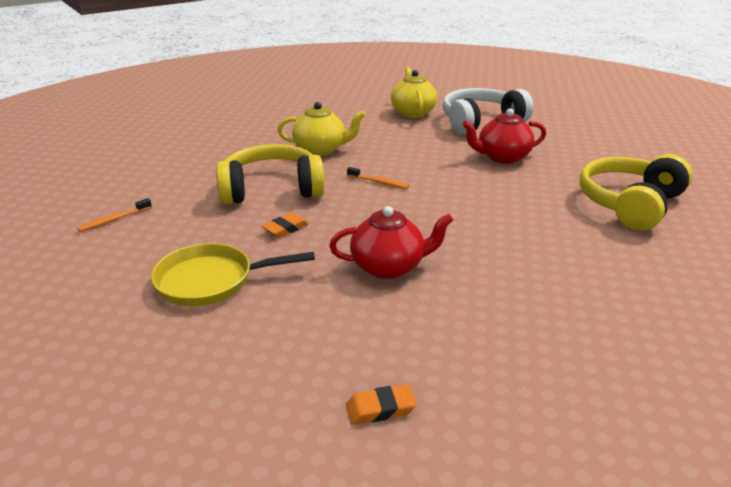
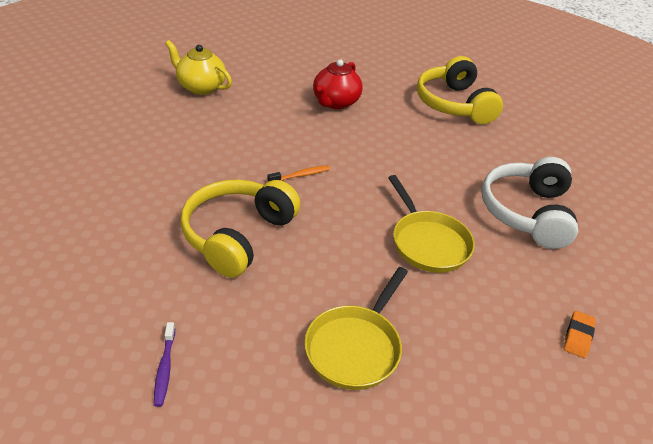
camera: 55 degrees left, 10 degrees up
orange toothbrush [77,198,152,232] -> purple toothbrush [154,322,175,407]
orange eraser [262,213,309,238] -> none
yellow teapot [278,102,365,156] -> none
red teapot [329,206,453,279] -> yellow pan [388,175,475,273]
white headphones [442,88,533,135] -> white headphones moved to [481,157,578,249]

